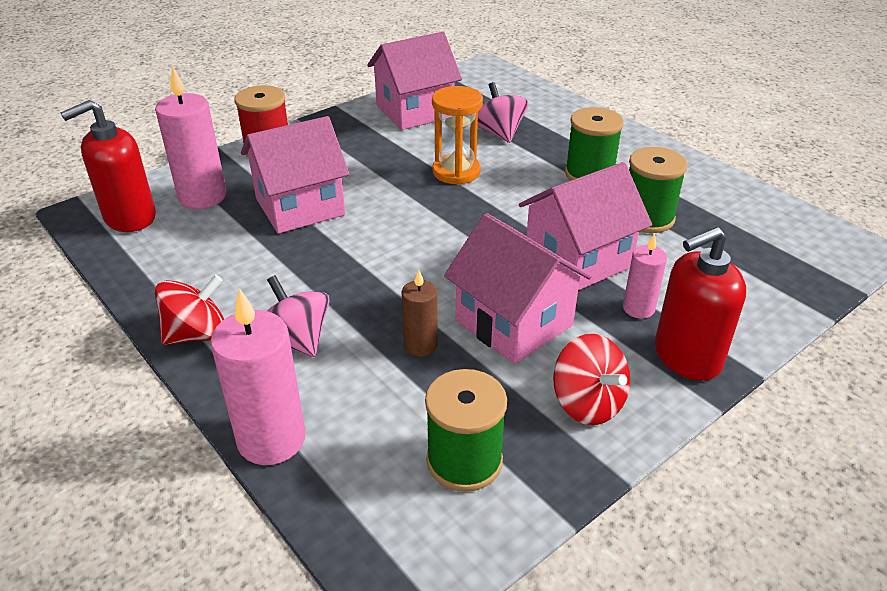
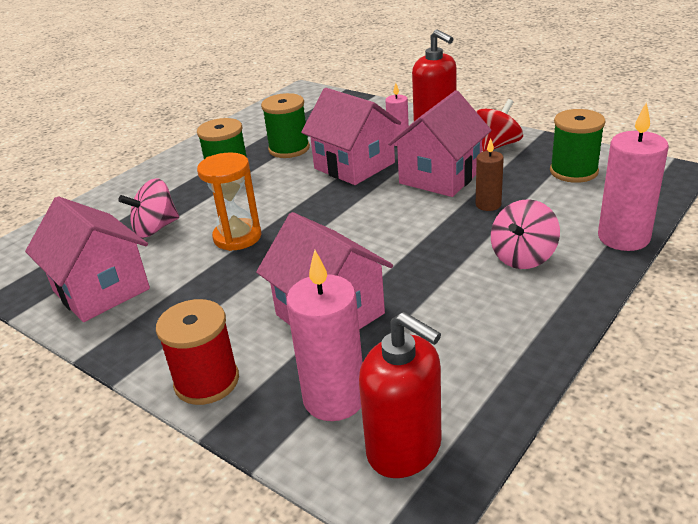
camera: 100 degrees left, 5 degrees down
red spinning top [155,275,224,345] -> none

